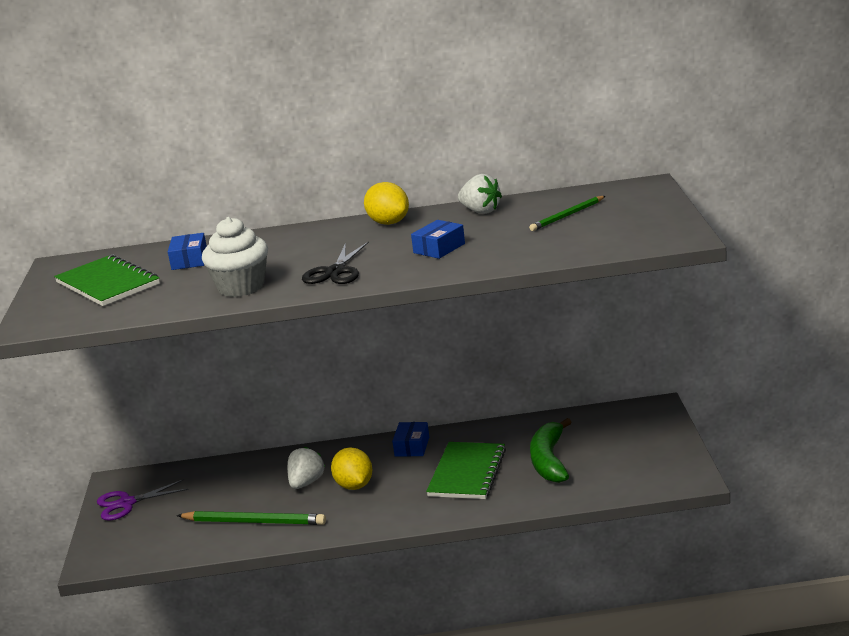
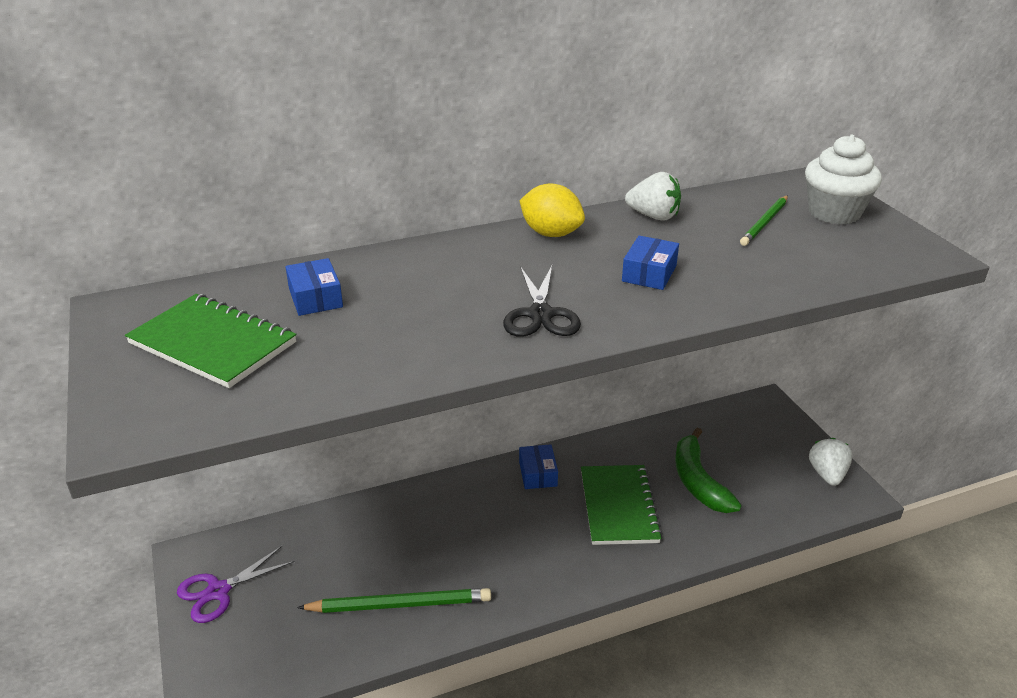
camera: 20 degrees left, 10 degrees up
white cupcake [202,217,268,297] -> white cupcake moved to [805,135,882,224]
white strawberry [287,447,325,489] -> white strawberry moved to [809,438,853,486]
yellow lemon [331,447,372,490] -> none

